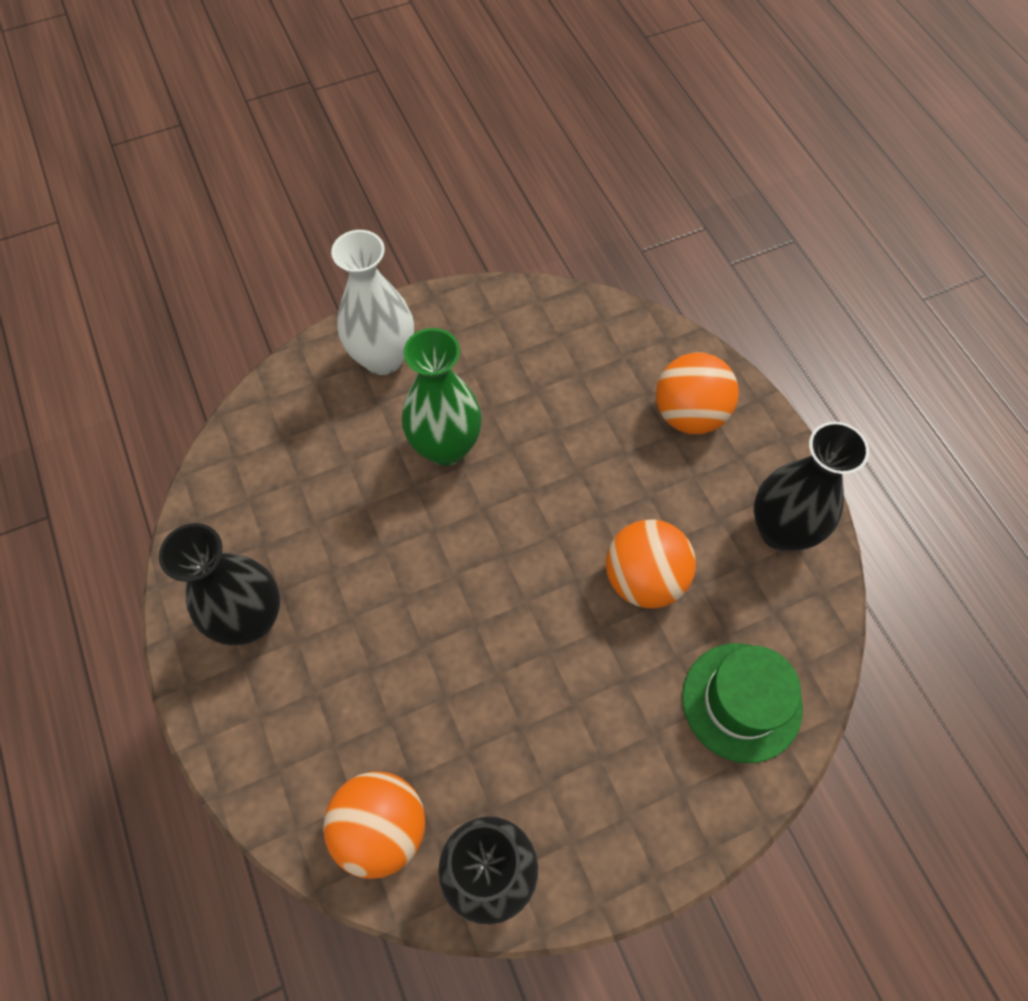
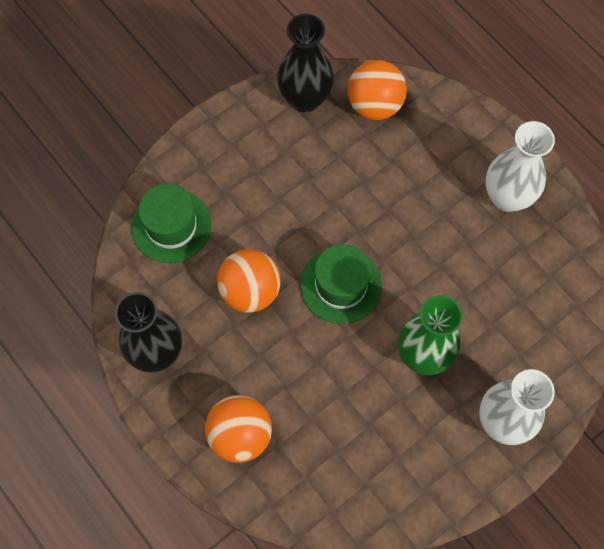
camera: 165 degrees right, 5 degrees up
black vase [159,523,280,646] -> white vase [485,121,555,212]
none -> green hat [301,244,382,324]

